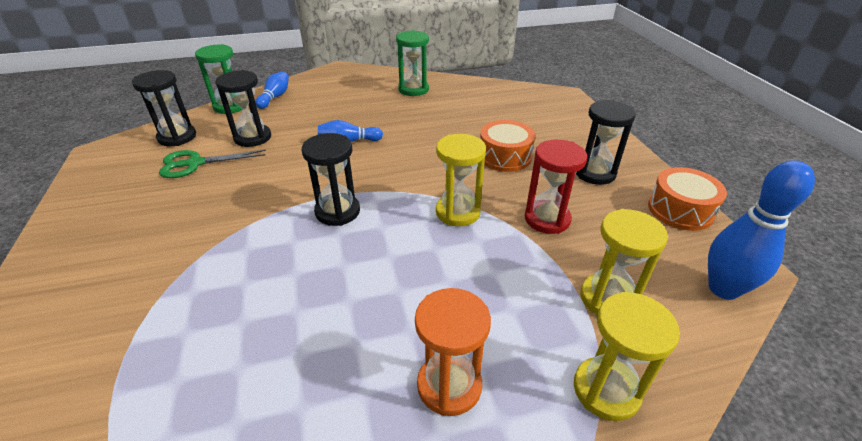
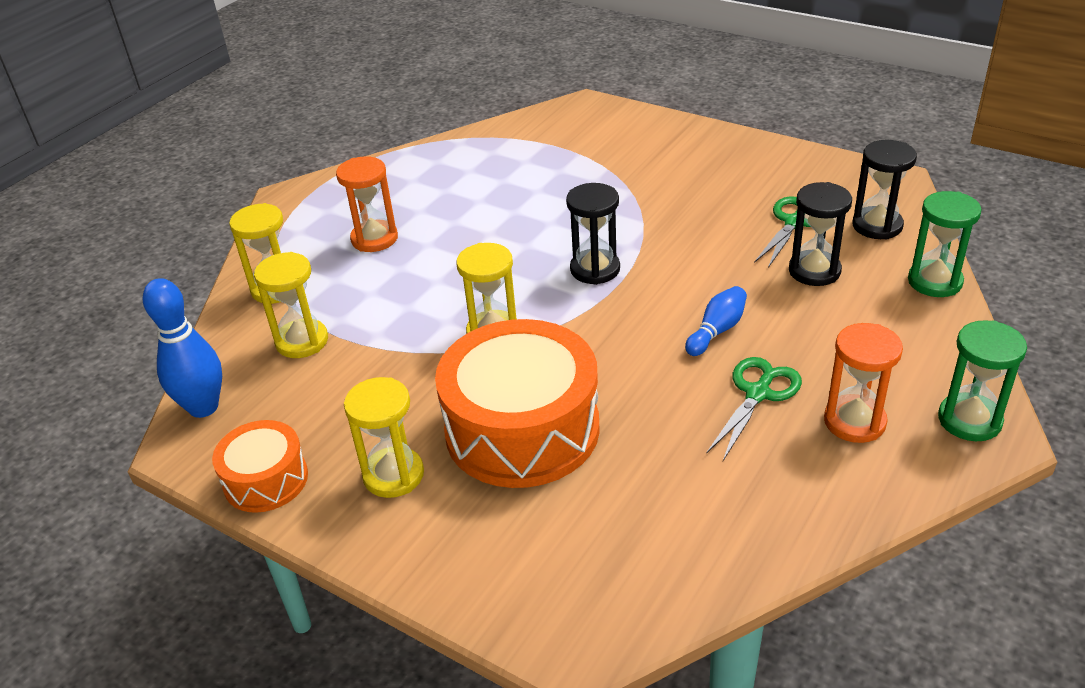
camera: 140 degrees right, 0 degrees up
blue bowling pin [255,71,289,109] -> none
green hourglass [396,30,429,96] -> green hourglass moved to [938,320,1027,441]
orange drum [480,120,535,172] -> orange drum [435,319,600,488], size x1.90
red hourglass [524,140,587,234] -> none
black hourglass [576,100,636,185] -> yellow hourglass [344,377,424,498]
none -> green scissors [706,357,802,461]
none -> orange hourglass [824,323,903,443]

